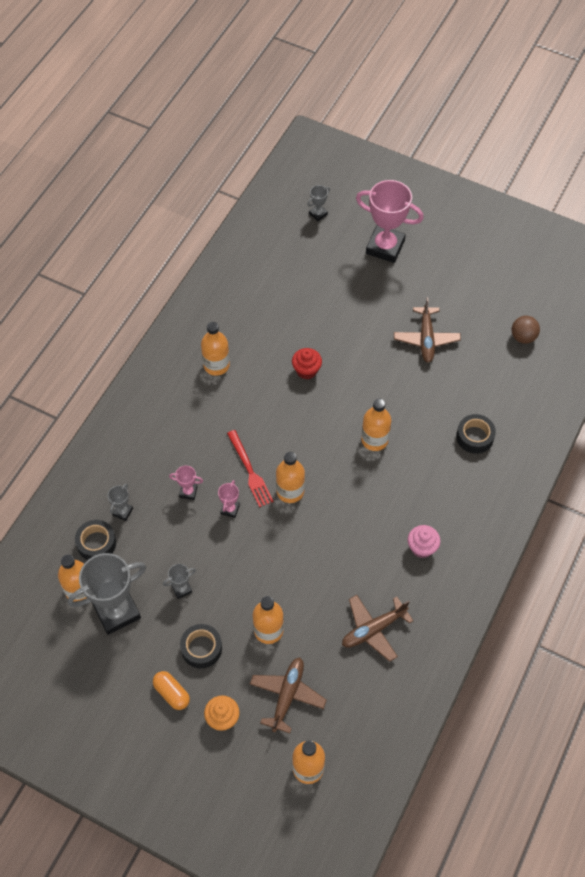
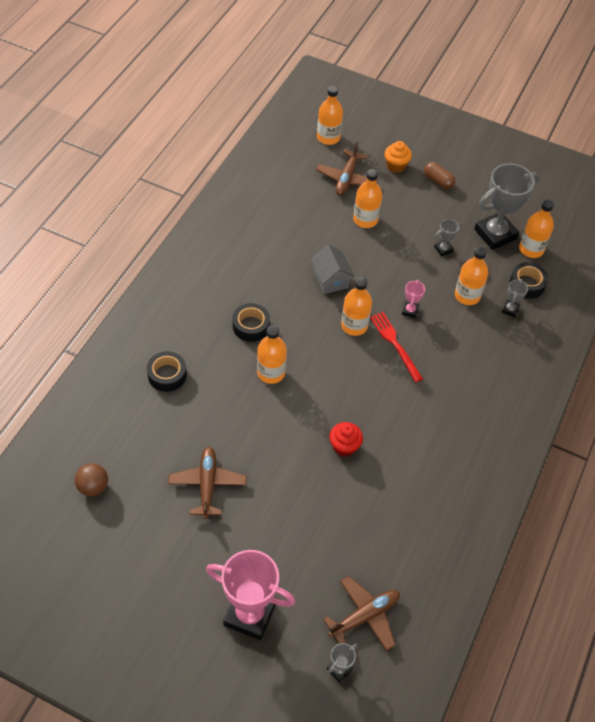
camera: 175 degrees right, 5 degrees down
orange capsule [153,671,190,710] -> brown capsule [424,162,456,189]
pink trophy [169,466,203,500] -> none
black tape [180,624,222,669] -> black tape moved to [232,303,270,342]
orange bottle [201,322,230,376] -> orange bottle moved to [455,247,488,305]
brown plane [342,595,413,662] -> brown plane moved to [323,576,400,651]
pink cupcake [408,525,440,558] -> none
none -> grey house [311,245,354,294]

